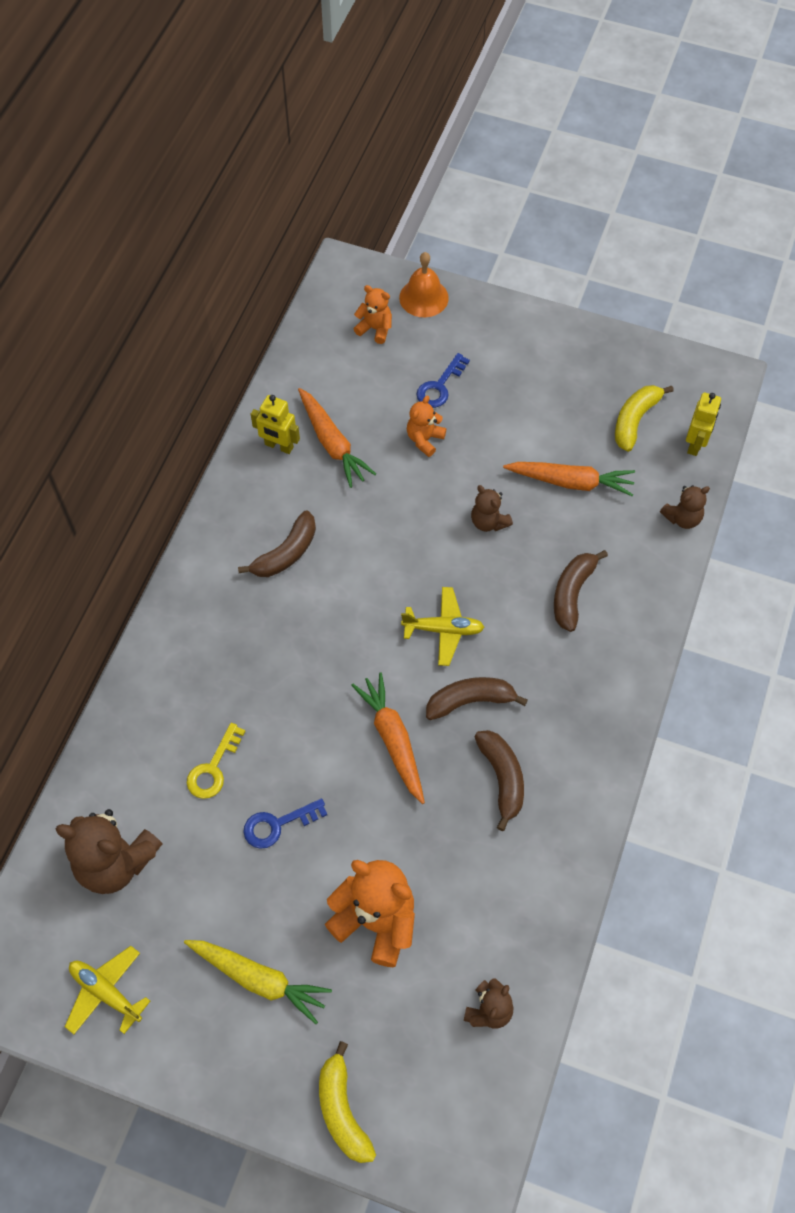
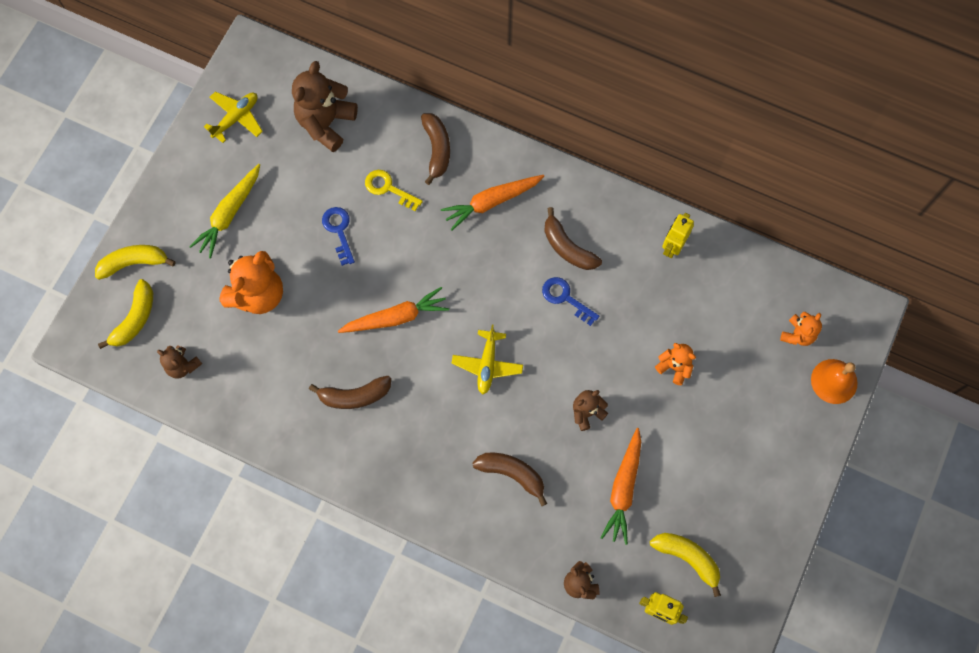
camera: 95 degrees right, 10 degrees up
orange carrot [298,388,376,488] -> orange carrot moved to [441,175,544,230]
blue key [417,353,470,408] -> blue key moved to [542,277,599,326]
brown banana [426,677,528,720] -> brown banana moved to [421,113,450,185]
none -> yellow banana [98,279,153,349]

